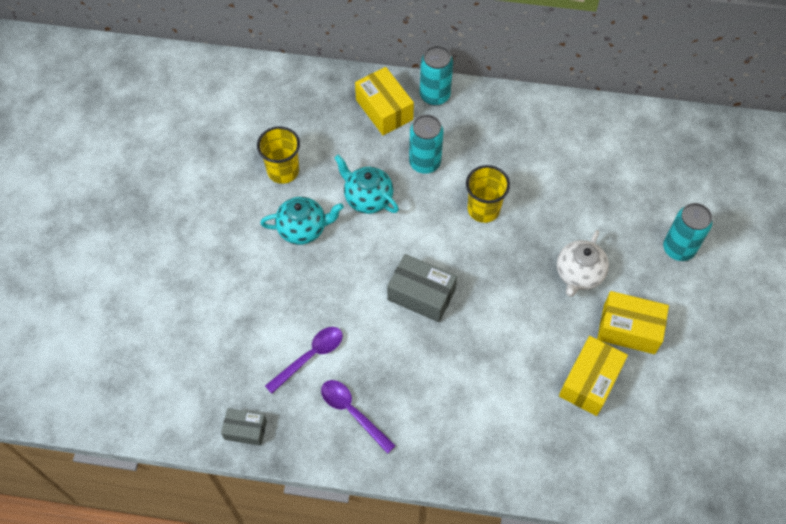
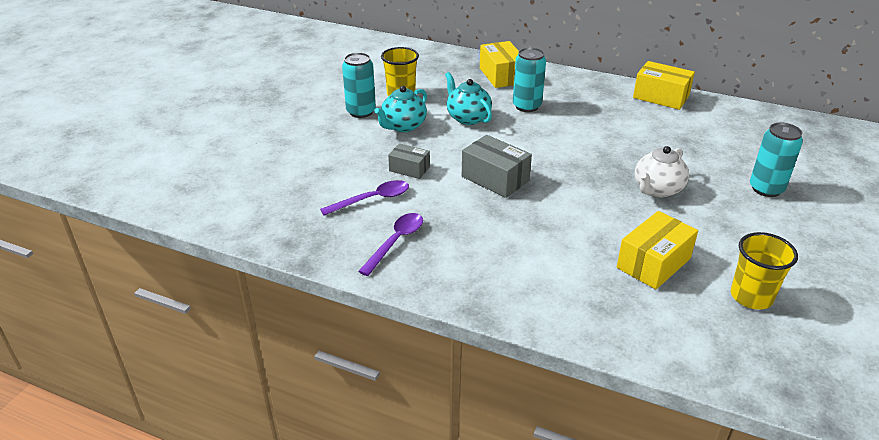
camera: 15 degrees right, 25 degrees down
grey box [221,408,267,446] -> grey box moved to [388,143,430,179]
turquoise teapot [260,197,344,245] -> turquoise teapot turned 120 degrees clockwise [374,86,427,132]
purple spoon [321,380,396,454] -> purple spoon turned 60 degrees clockwise [358,213,423,276]
turquoise can [420,46,453,106] -> turquoise can moved to [342,53,376,118]
yellow cup [466,165,510,223] -> yellow cup moved to [731,232,798,310]
yellow box [597,291,669,354] -> yellow box moved to [633,61,695,110]

